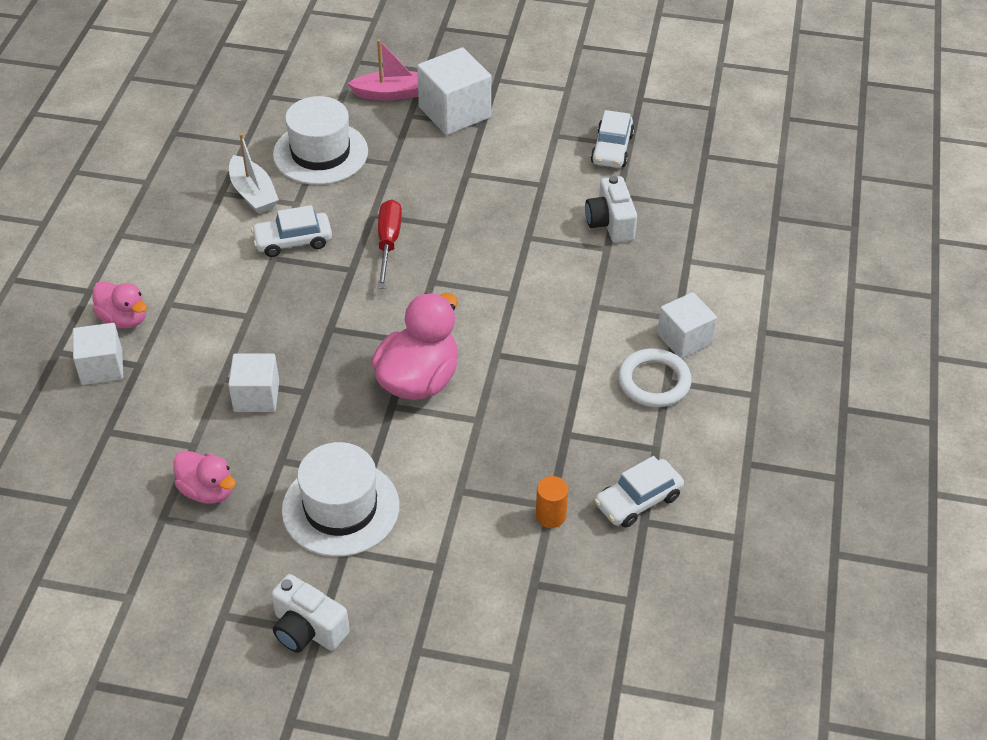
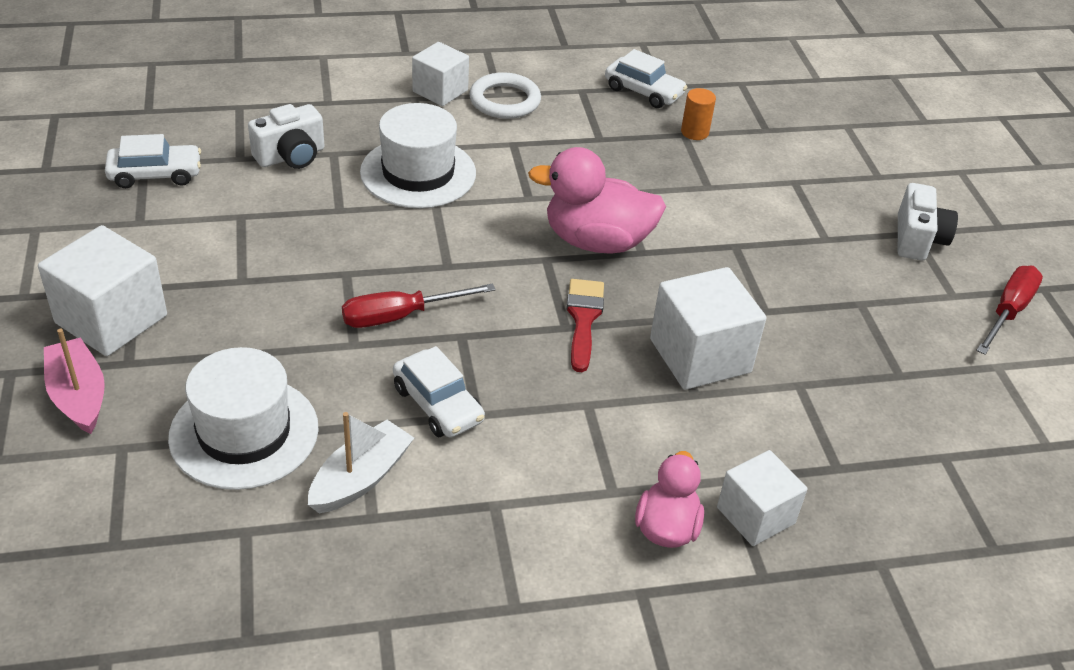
camera: 115 degrees left, 5 degrees down
pink duck [173,450,236,504] -> none
white cube [228,354,279,412] -> white cube [650,267,766,390], size x1.53
white hat [282,442,399,557] -> white hat moved to [360,103,476,208]
none -> red brush [566,279,604,372]
none -> red screwdriver [976,265,1043,355]

